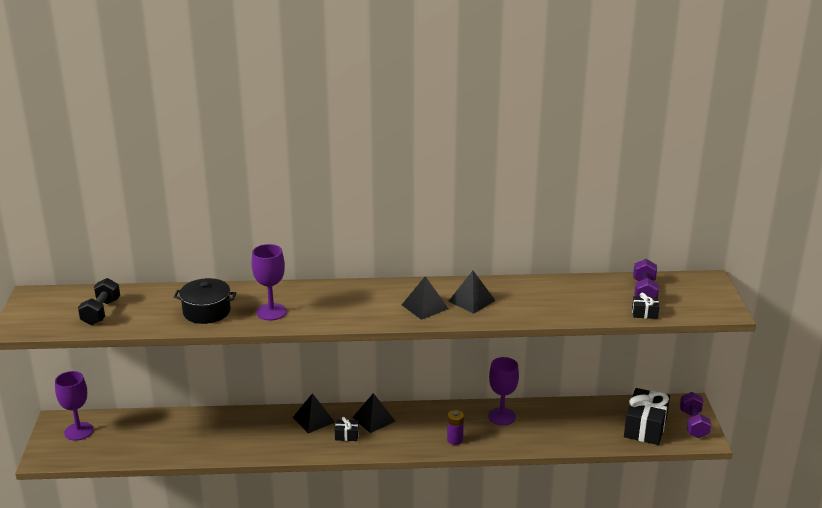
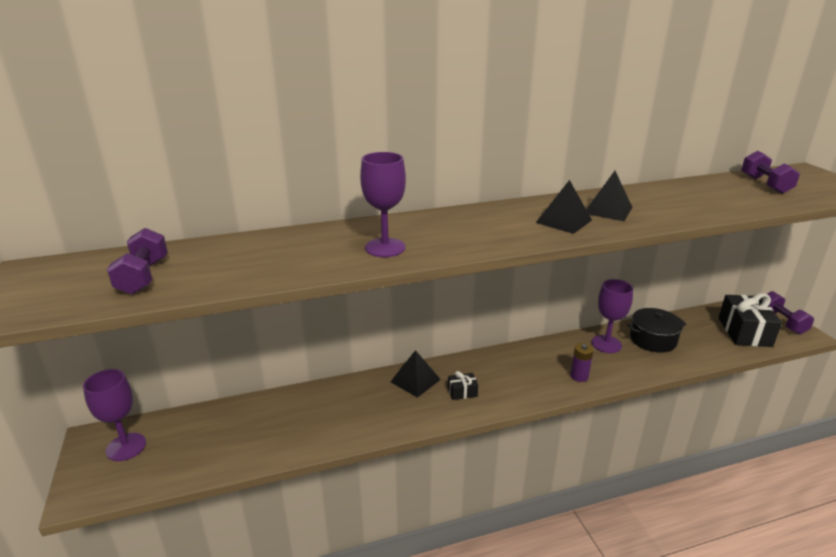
camera: 15 degrees left, 0 degrees up
black dumbbell [78,278,120,325] -> purple dumbbell [107,228,168,295]
black pot [174,278,236,324] -> black pot moved to [627,308,687,353]
black pyramid [352,393,395,433] -> none
black gift [632,293,659,319] -> none

